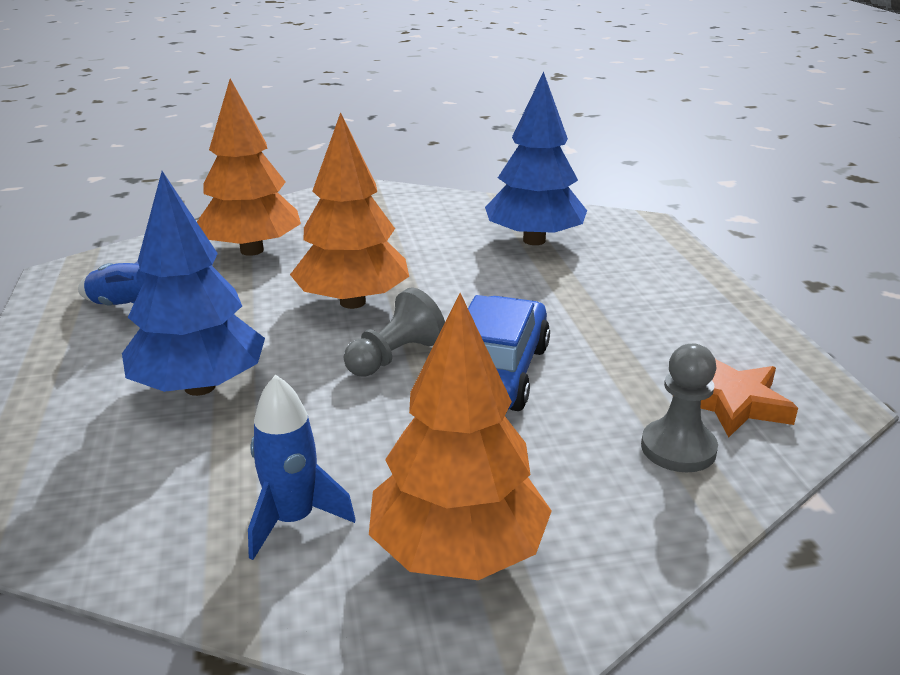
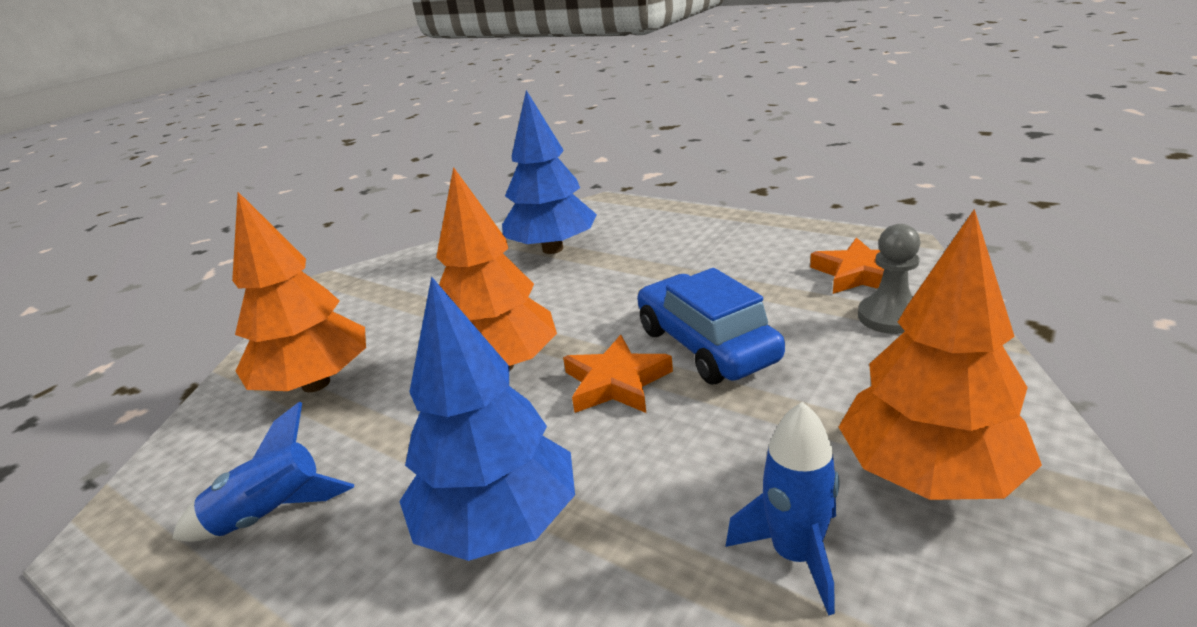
camera: 40 degrees left, 0 degrees up
grey pawn [344,287,445,377] -> orange star [563,335,673,413]

